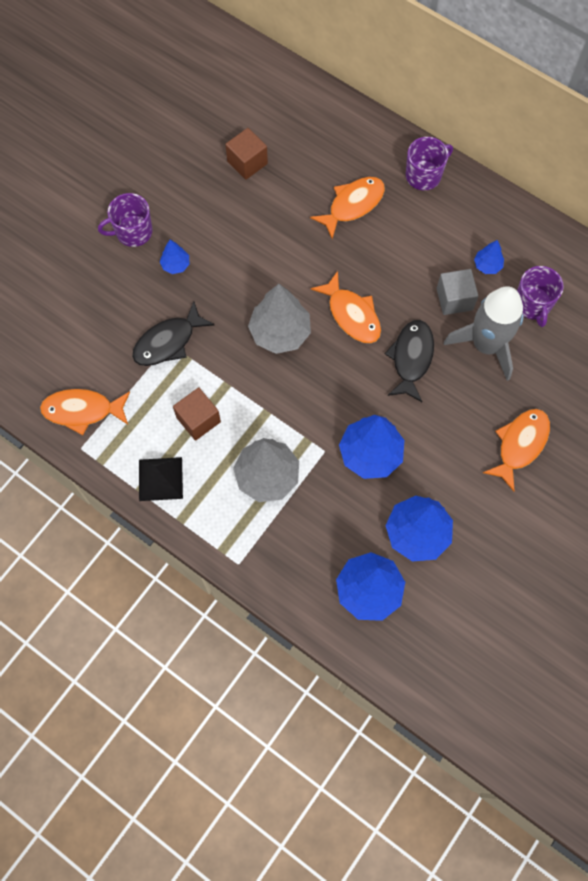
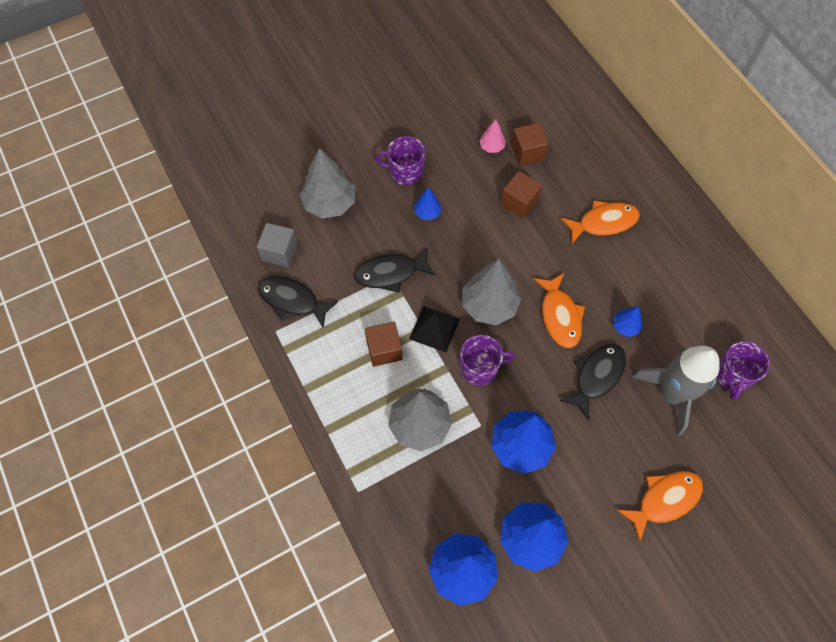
camera: 25 degrees right, 5 degrees down
orange fish [40,389,130,435] -> black fish [258,276,338,328]
black pyramid [139,457,183,501] -> black pyramid moved to [409,306,460,353]
purple mug [406,137,453,190] -> purple mug moved to [460,335,515,386]
grey cube [437,269,478,315] -> grey cube moved to [257,223,298,267]
blue tree [474,240,504,274] -> blue tree moved to [613,306,643,337]
none -> grey tree [300,148,355,219]
none -> pink tree [479,119,506,153]
none -> brown cube [501,171,542,219]

